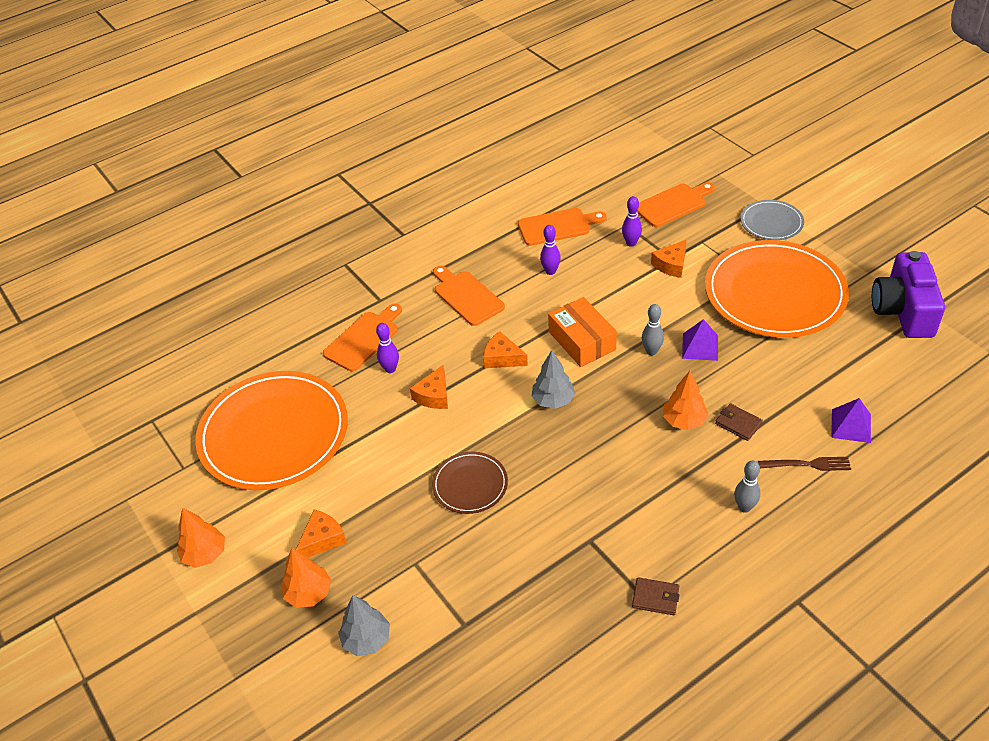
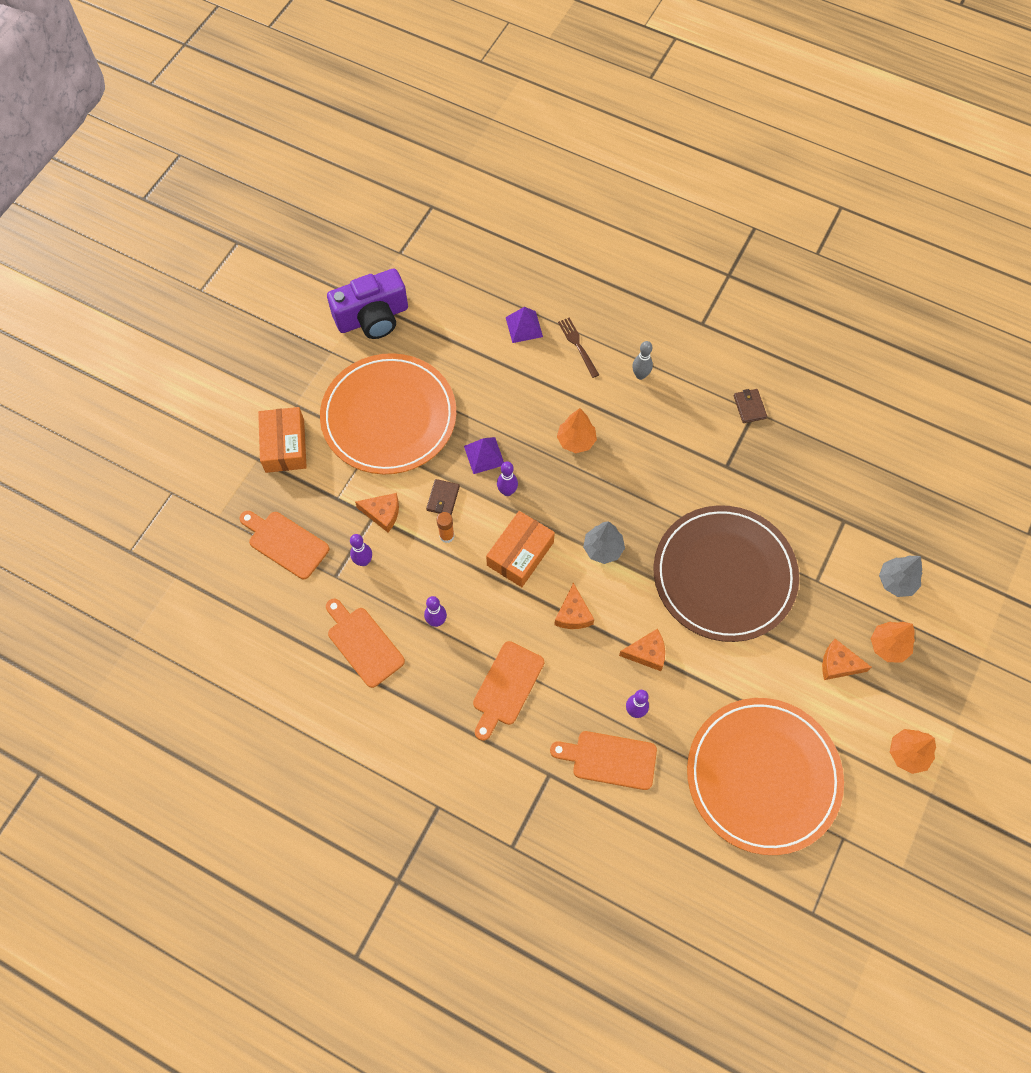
camera: 120 degrees left, 20 degrees up
brown plate [432,452,508,514] -> brown plate [654,505,799,642], size x2.11
grey bowling pin [642,304,664,355] -> purple bowling pin [497,461,518,496]
brown wallet [715,403,763,441] -> brown wallet moved to [426,479,460,515]
grey plate [740,200,804,240] -> orange box [258,407,307,473]
none -> orange glue stick [437,512,454,543]

